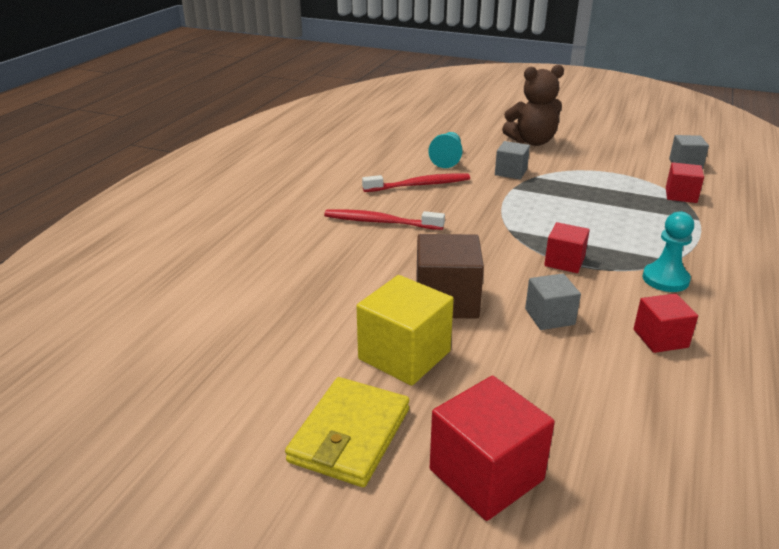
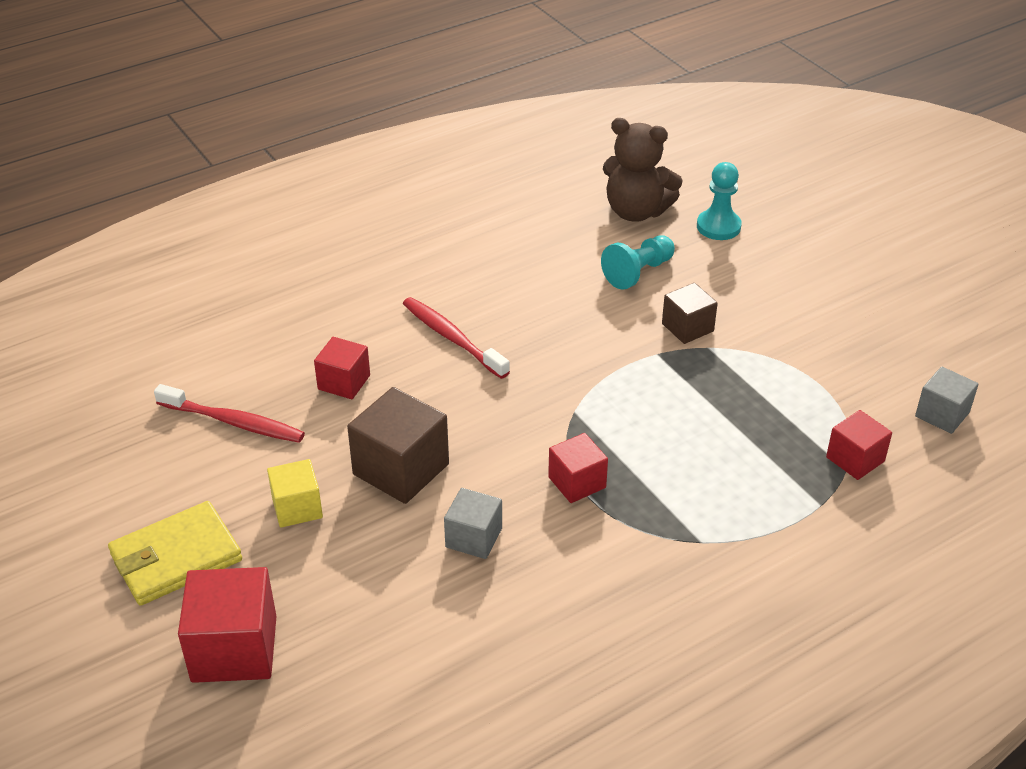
camera: 35 degrees right, 10 degrees up
yellow cube [356,275,454,386] -> yellow cube [267,459,323,528], size x0.61
red toothbrush [362,174,470,192] -> red toothbrush moved to [154,384,305,443]
grey cube [495,141,530,179] -> brown cube [662,283,718,344]
brown teddy bear [502,65,564,146] -> brown teddy bear moved to [603,118,683,222]
red cube [634,293,698,353] -> red cube moved to [314,337,370,399]
turquoise pawn [643,212,694,292] -> turquoise pawn moved to [697,162,742,240]

